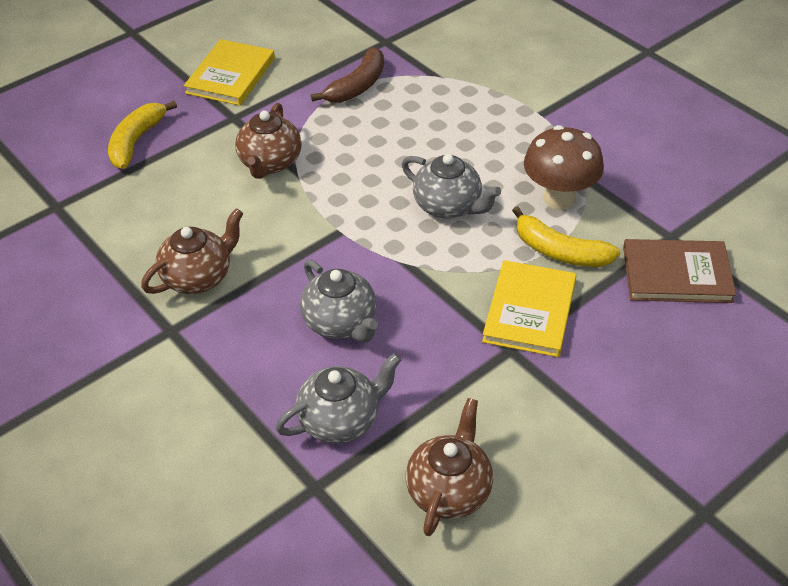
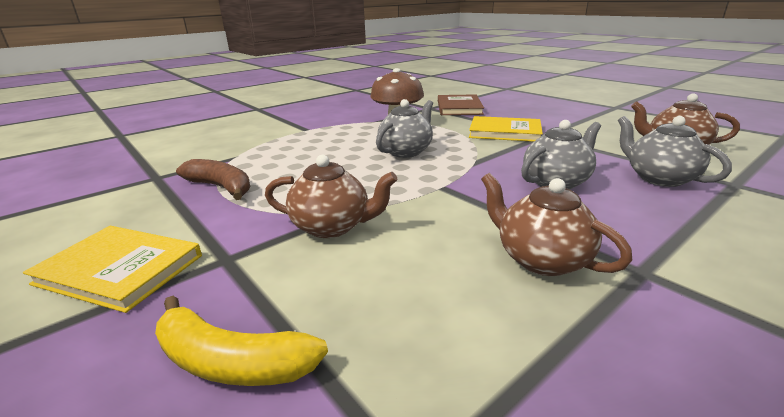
camera: 90 degrees left, 20 degrees down
yellow banana [512,206,620,267] -> none

